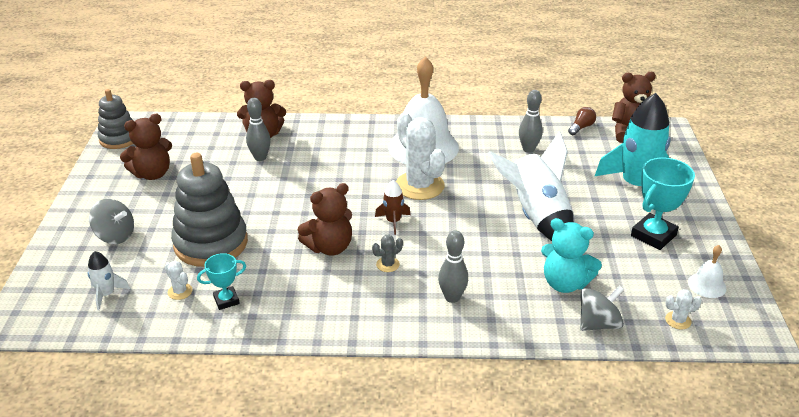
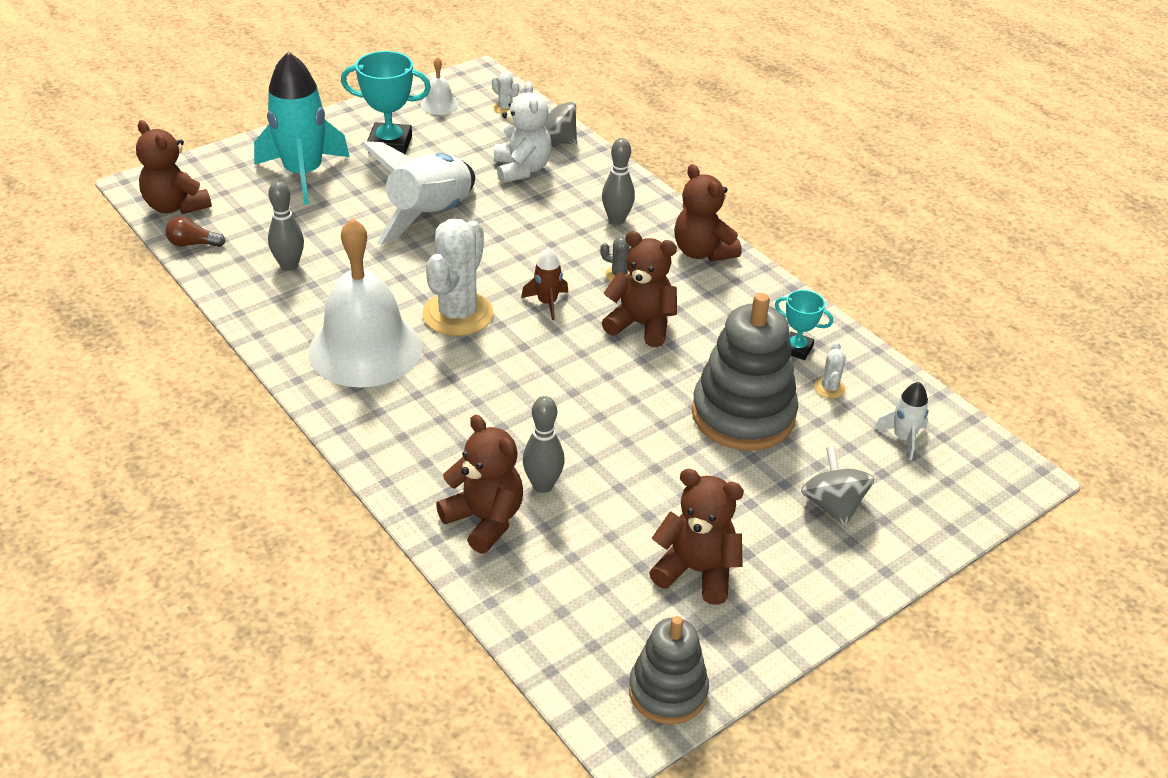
camera: 130 degrees left, 5 degrees up
turquoise teddy bear [541,218,602,293] -> white teddy bear [494,81,552,183]
none -> brown teddy bear [674,164,741,262]

